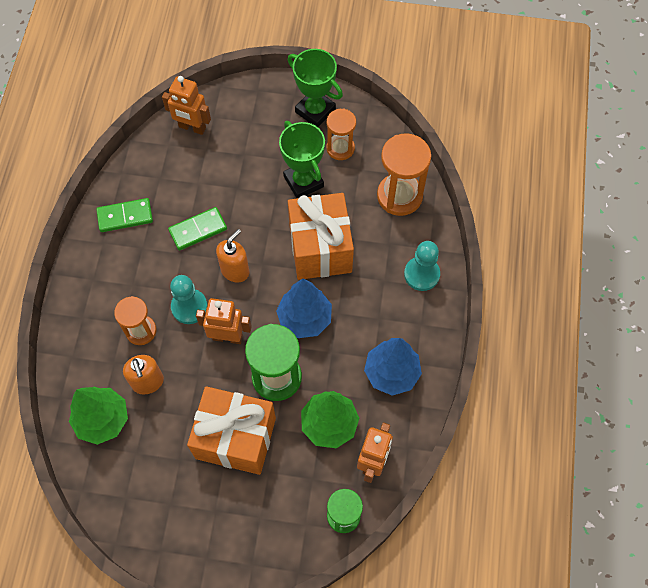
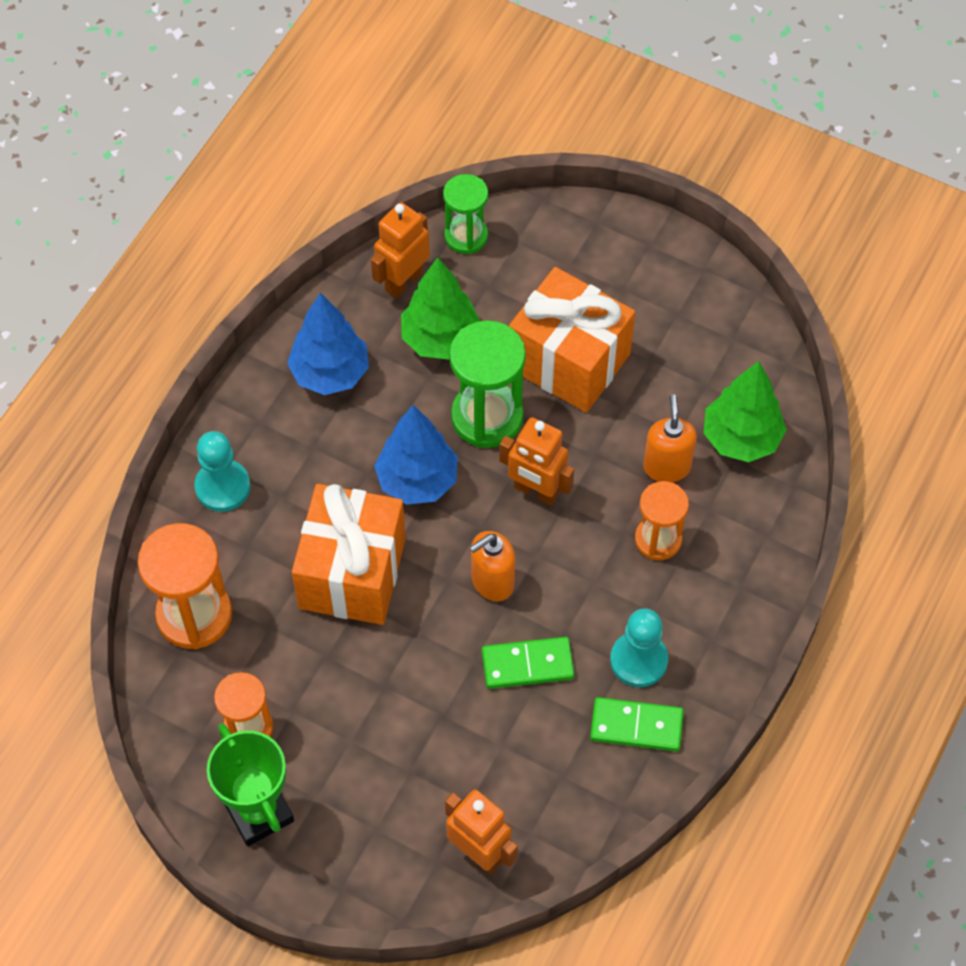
camera: 160 degrees left, 5 degrees down
turquoise pawn [170,275,208,324] -> turquoise pawn moved to [610,608,668,687]
green trophy [279,121,325,198] -> none

